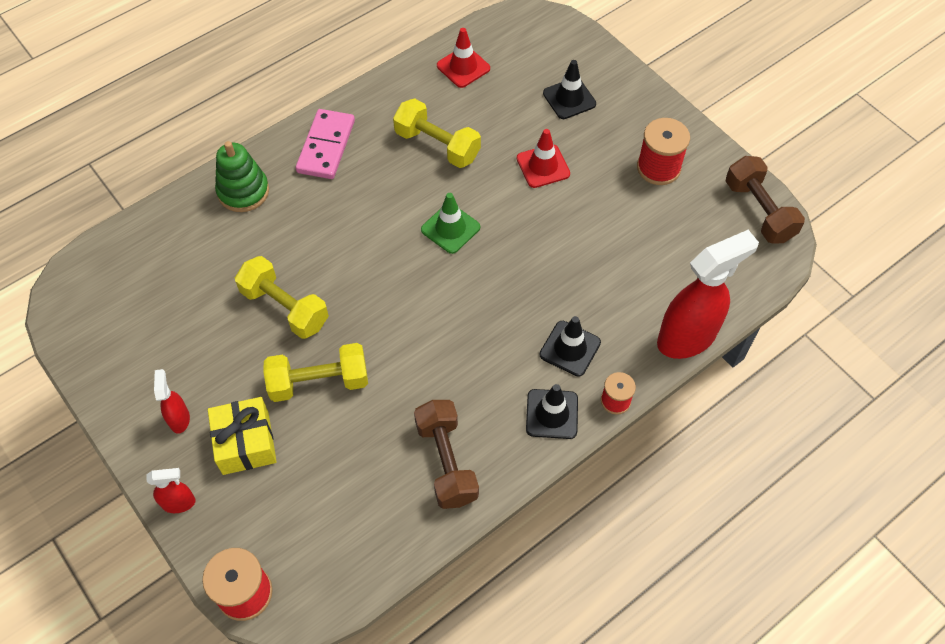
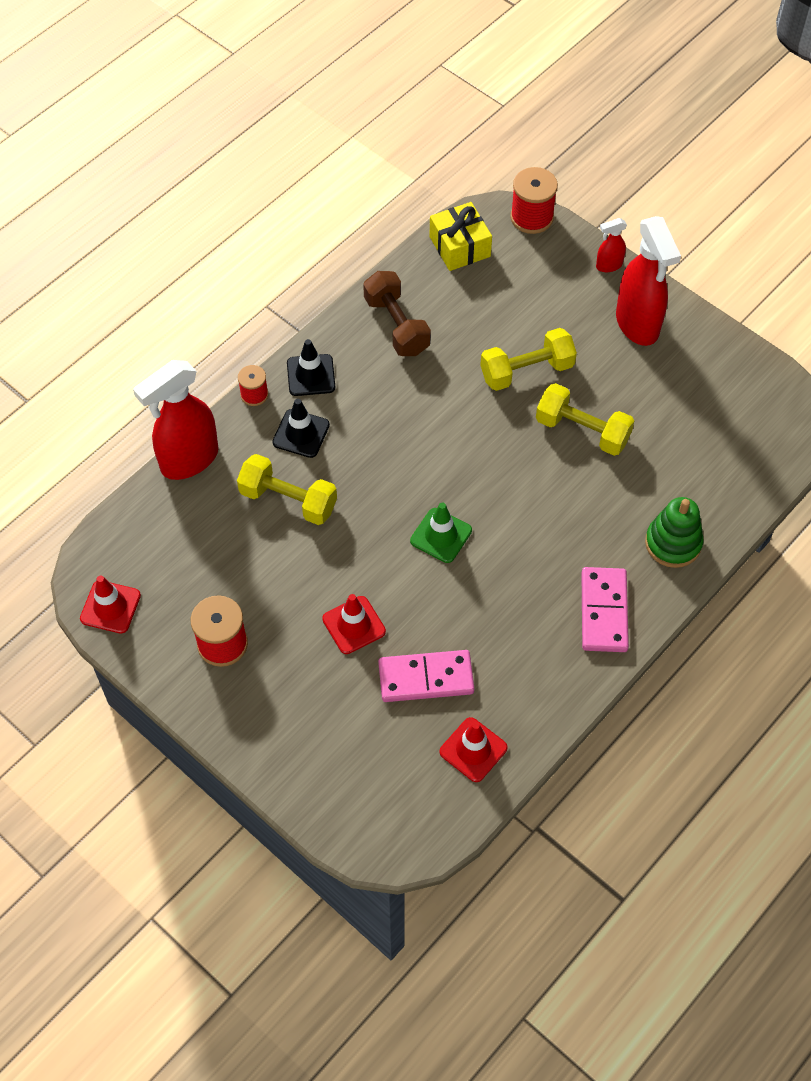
camera: 170 degrees right, 0 degrees up
red spray bottle [154,369,190,434] -> red spray bottle [616,216,681,346], size x2.14
yellow gift [208,397,277,475] -> yellow gift moved to [430,202,492,271]
yellow dumbbell [393,98,481,168] -> yellow dumbbell moved to [237,454,337,525]
black traffic cone [543,60,596,119] -> none
brown dumbbell [726,156,805,243] -> red traffic cone [80,576,141,634]
none -> pink domino [378,650,475,702]

